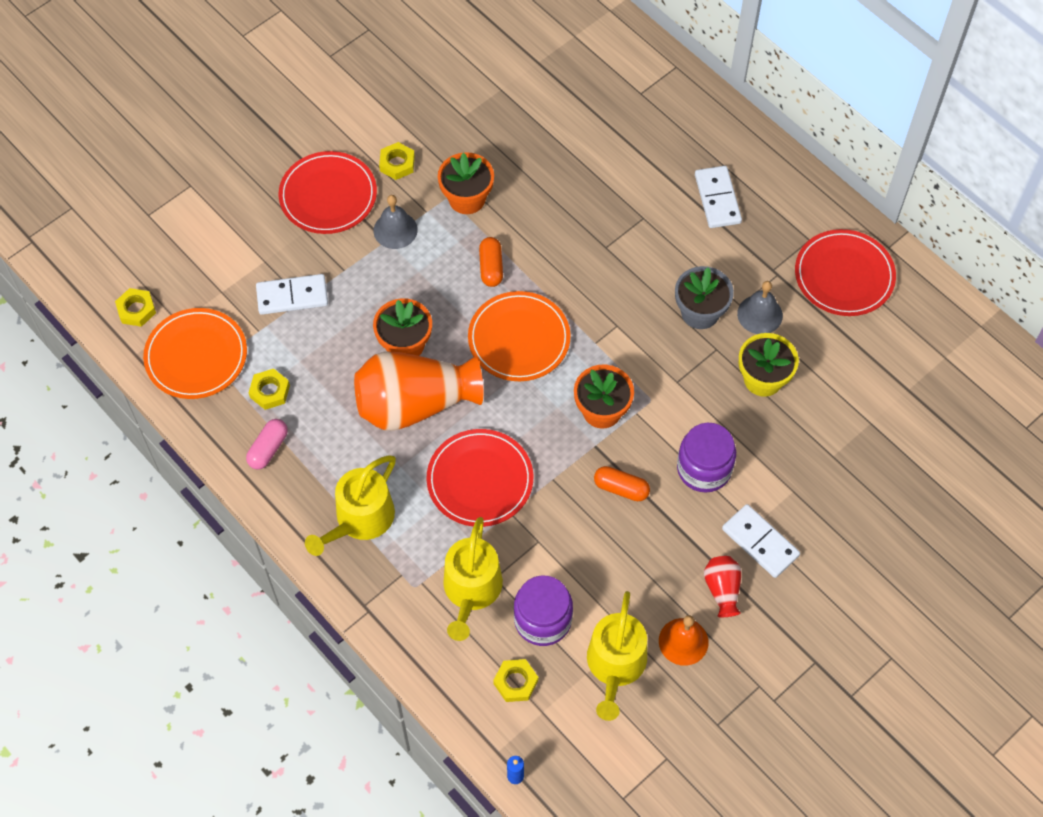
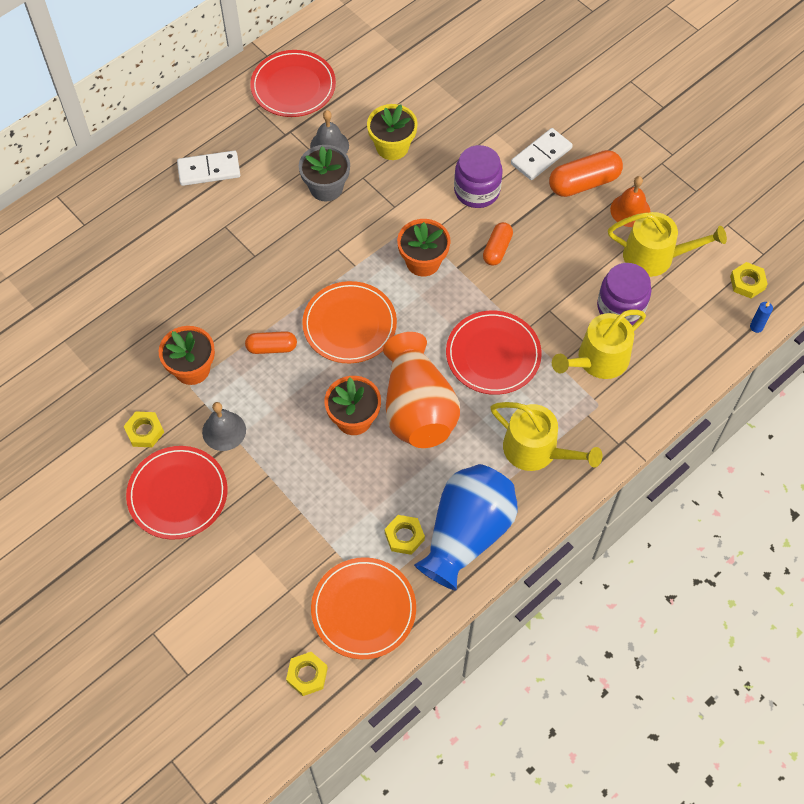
camera: 90 degrees left, 0 degrees up
pink capsule [246,419,288,470] -> blue vase [414,464,518,591]
white domino [256,274,328,315] -> none
yellow watering can [443,517,503,641] -> yellow watering can turned 135 degrees clockwise [552,310,646,379]
yellow nut [493,659,538,702] -> yellow nut moved to [730,262,768,298]
red vase [704,556,741,617] -> orange capsule [549,150,623,197]

